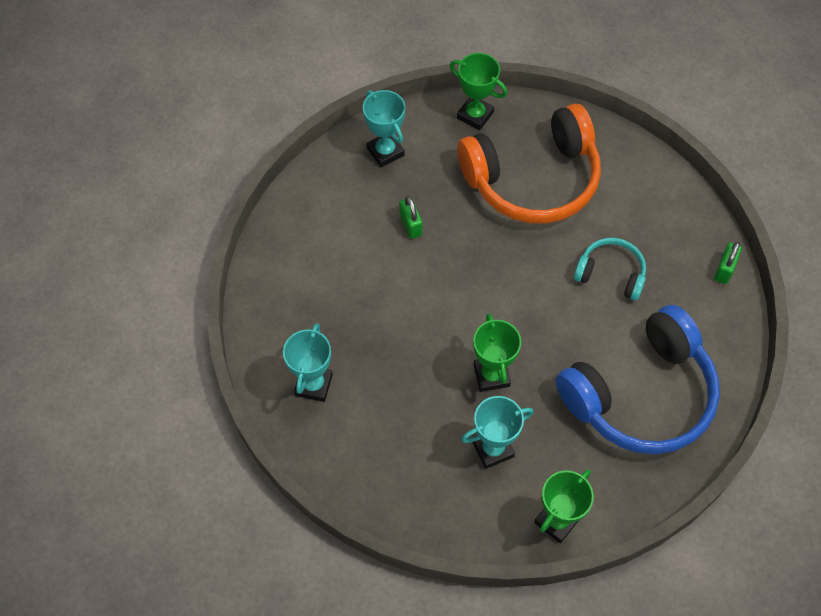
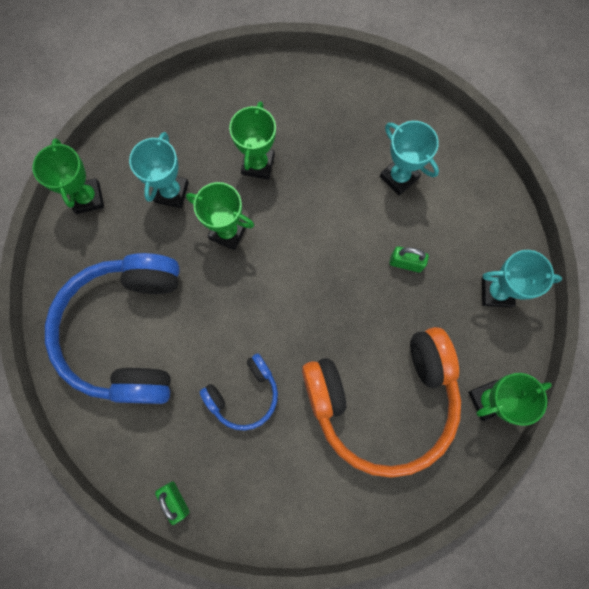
camera: 125 degrees right, 15 degrees up
turquoise trophy [283,323,333,402] -> turquoise trophy moved to [380,121,439,195]
orange headphones [457,104,601,224] -> orange headphones turned 120 degrees counterclockwise [302,327,461,478]
turquoise headphones [574,238,646,301] -> blue headphones [200,354,278,431]
none -> green trophy [229,101,276,180]

